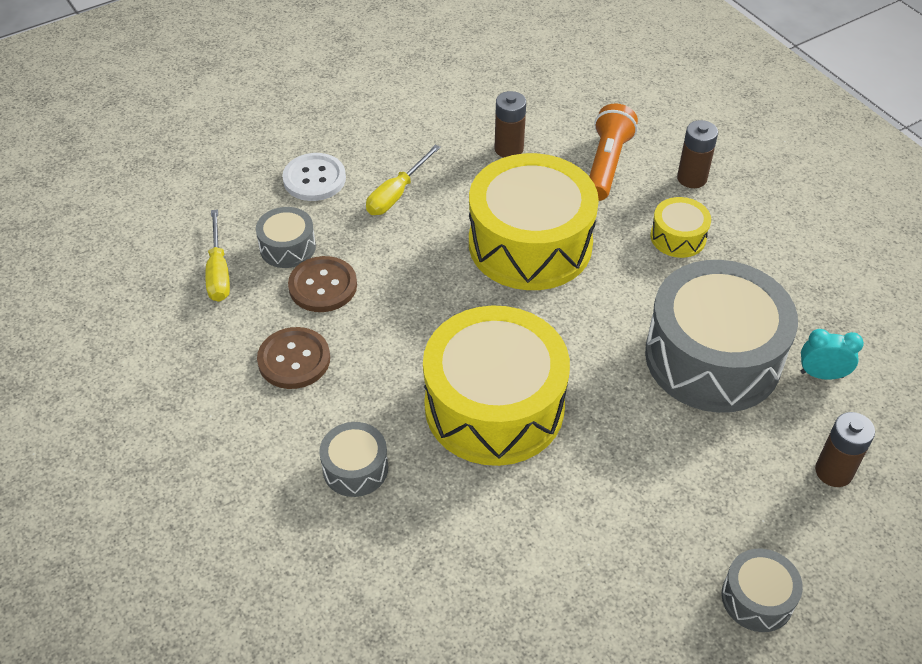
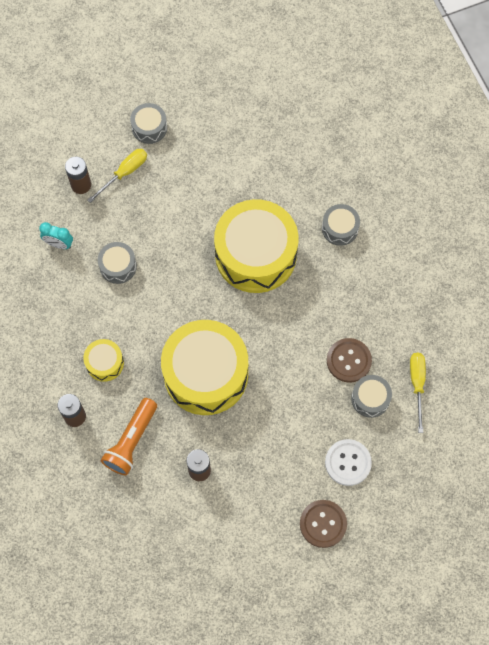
camera: 170 degrees left, 20 degrees up
brown button [257,327,330,389] -> brown button moved to [300,500,347,548]
yellow screwdriver [366,144,441,215] -> yellow screwdriver moved to [88,149,147,203]
grey drum [645,260,798,413] -> grey drum [98,242,137,284], size x0.45

